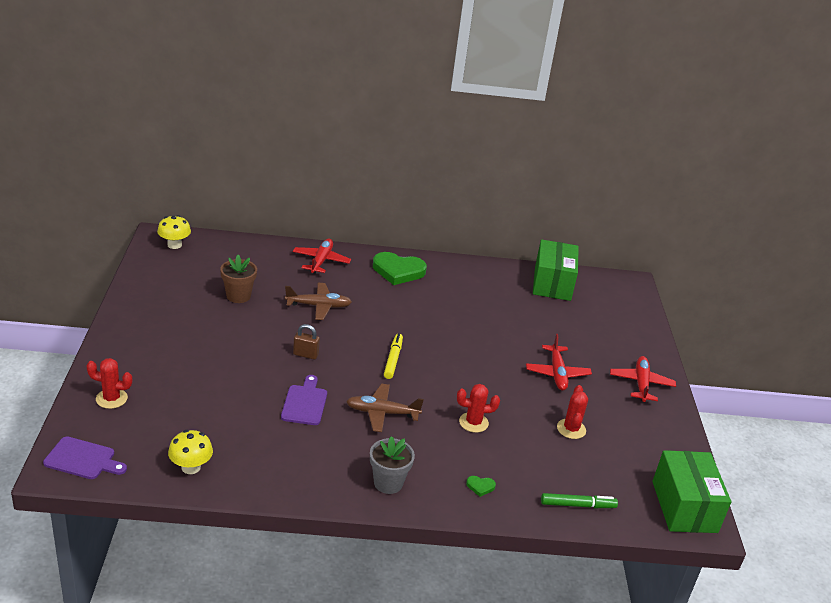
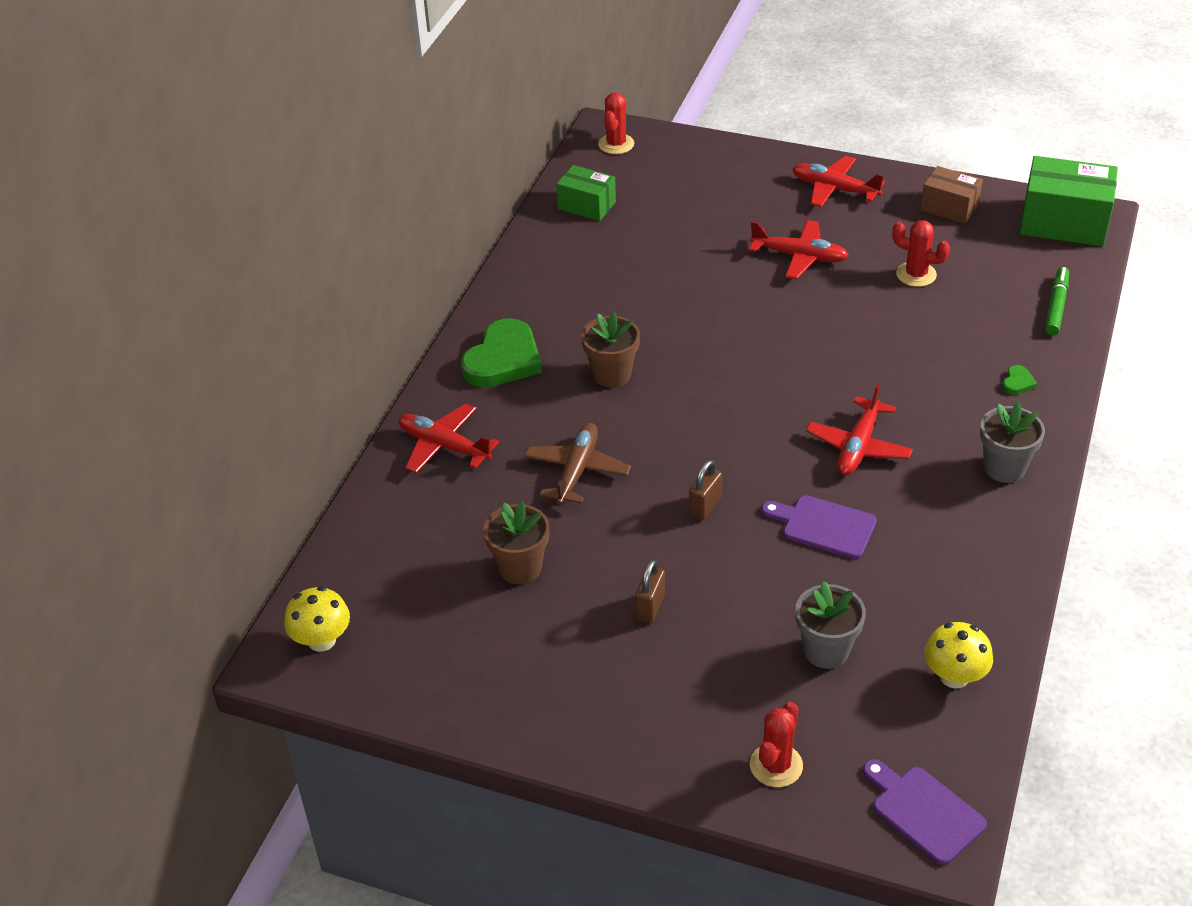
camera: 65 degrees left, 10 degrees up
purple cutting board [43,437,127,479] -> purple cutting board turned 75 degrees counterclockwise [863,759,987,865]
brown plane [346,384,424,432] -> red plane [806,383,913,475]
yellow marker [384,333,403,379] -> none
red cactus [457,384,500,433] -> red cactus moved to [598,93,634,154]
green box [533,239,579,301] -> green box [556,165,616,221], size x0.60
none -> brown flower pot [581,312,640,388]
none -> brown padlock [635,559,665,623]
none -> grey flower pot [796,581,866,669]
none -> brown box [920,166,983,224]

